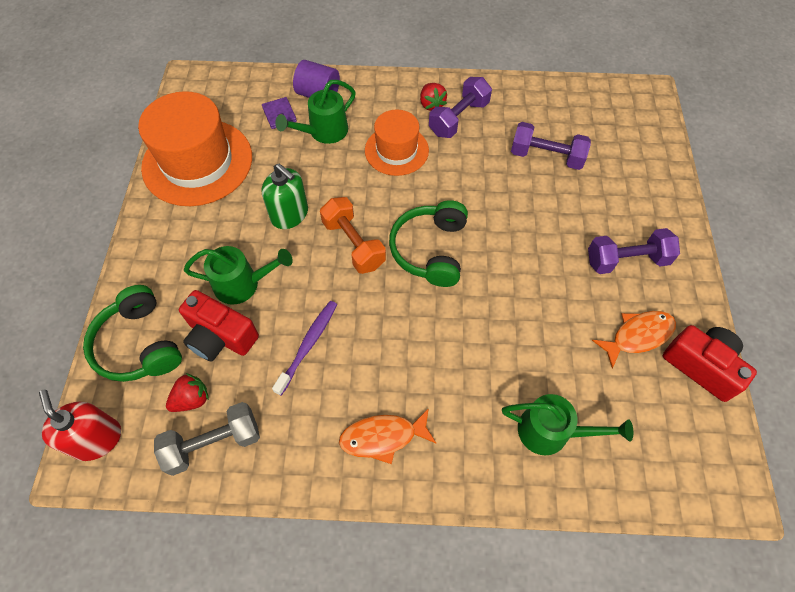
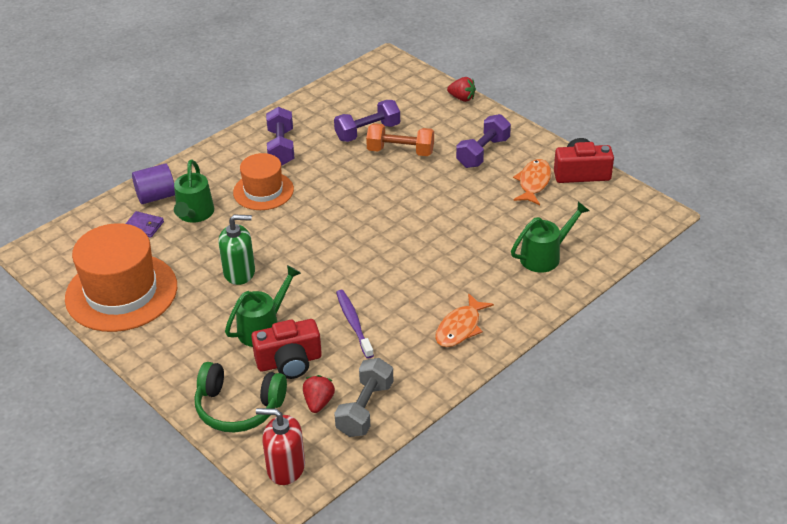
camera: 45 degrees left, 20 degrees down
orange dumbbell [320,197,386,274] -> orange dumbbell moved to [366,123,434,156]
green headphones [389,200,468,287] -> none
red strawberry [420,83,447,111] -> red strawberry moved to [447,77,476,102]

